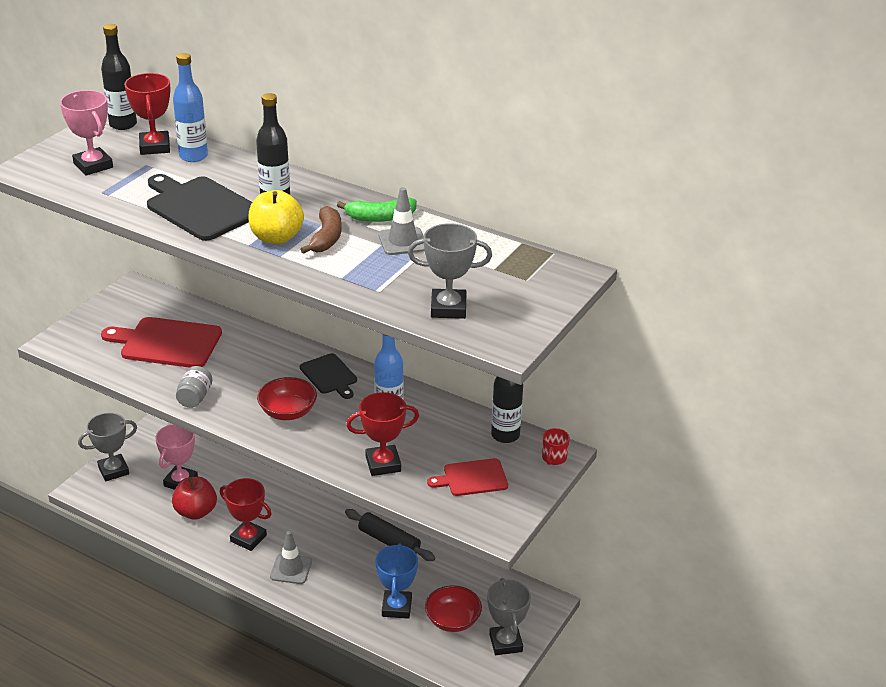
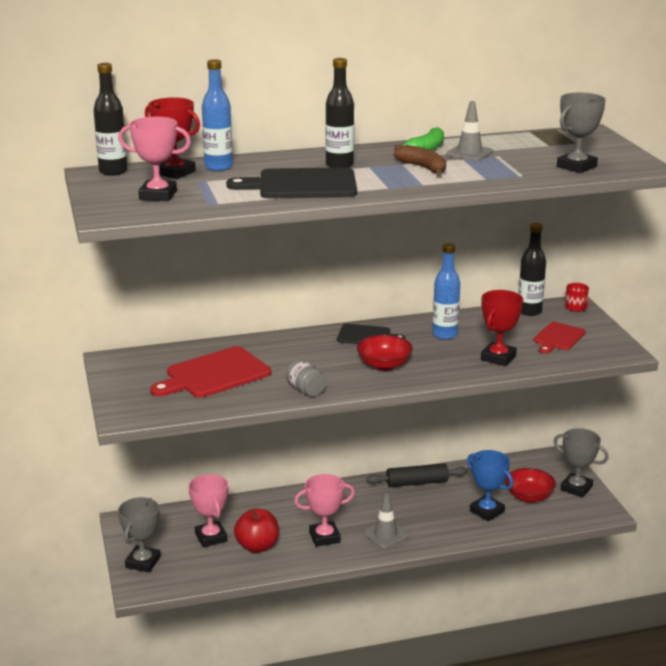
camera: 45 degrees left, 10 degrees down
red trophy [220,478,272,551] -> pink trophy [294,474,355,547]
yellow apple [248,190,304,244] -> none

